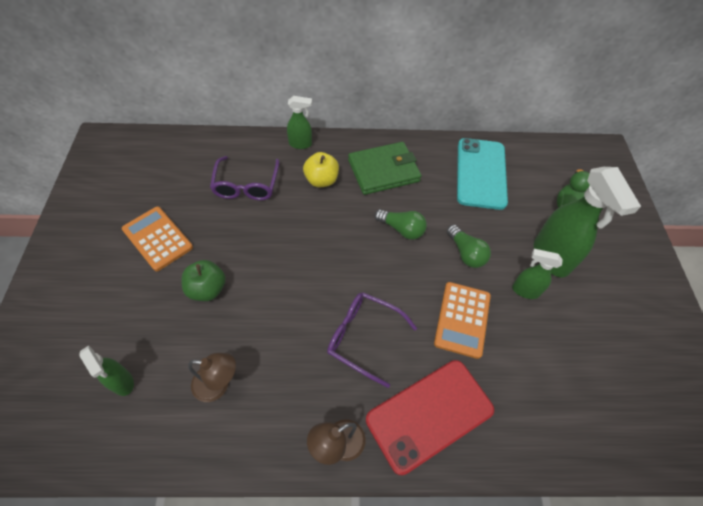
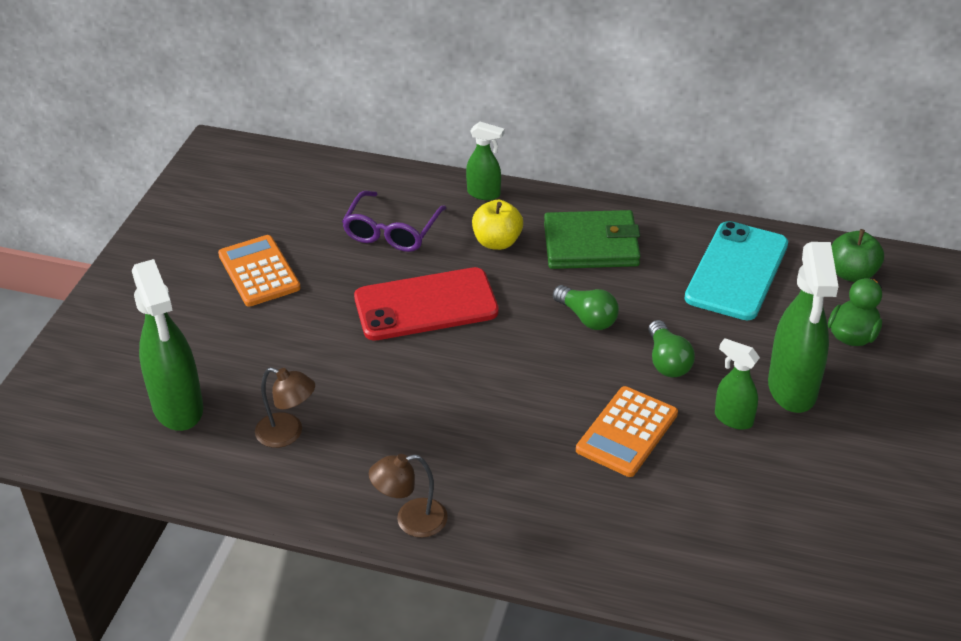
camera: 20 degrees right, 15 degrees down
green spray bottle [79,346,134,396] -> green spray bottle [132,259,203,431], size x1.87
green apple [181,260,226,301] -> green apple moved to [831,229,884,282]
purple glasses [327,292,417,388] -> none
red phone [366,360,494,475] -> red phone moved to [354,267,499,340]

